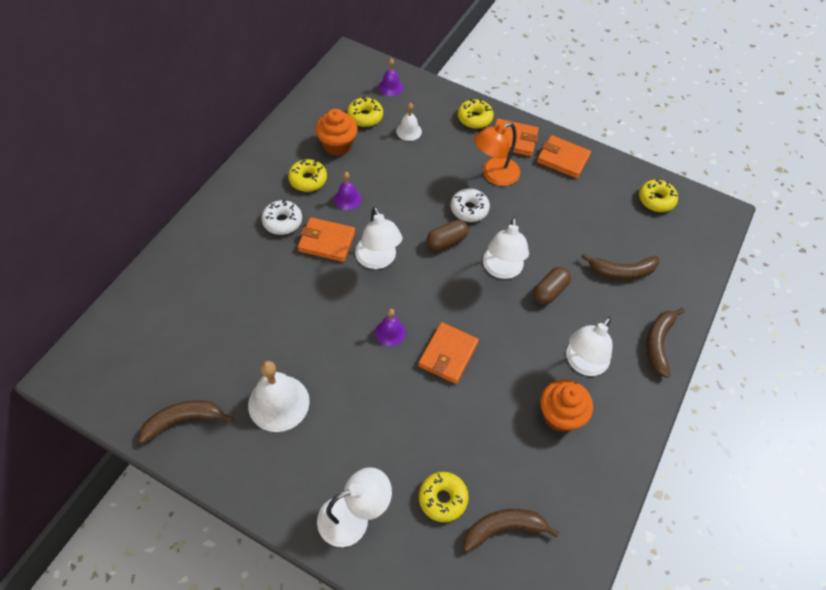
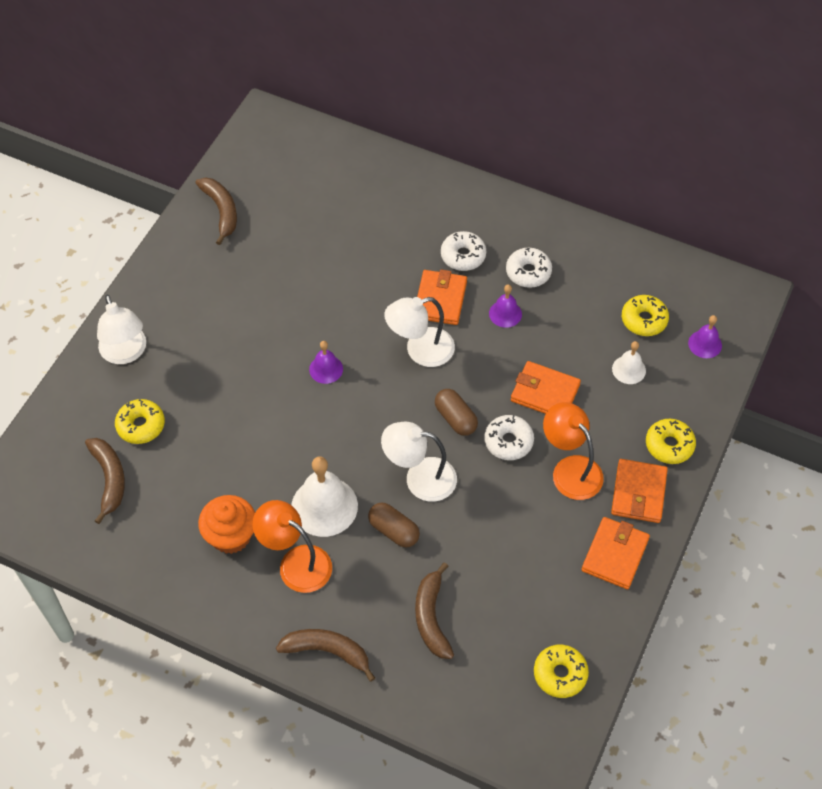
camera: 90 degrees right, 0 degrees up
white bell [248,361,310,432] -> white bell moved to [292,456,358,537]
yellow donut [288,159,327,192] -> white donut [506,248,552,288]
orange cupcake [315,109,358,156] -> none
orange wallet [418,322,479,384] -> orange wallet moved to [511,361,581,414]
white lamp [566,317,613,376] -> orange lamp [252,500,332,593]

